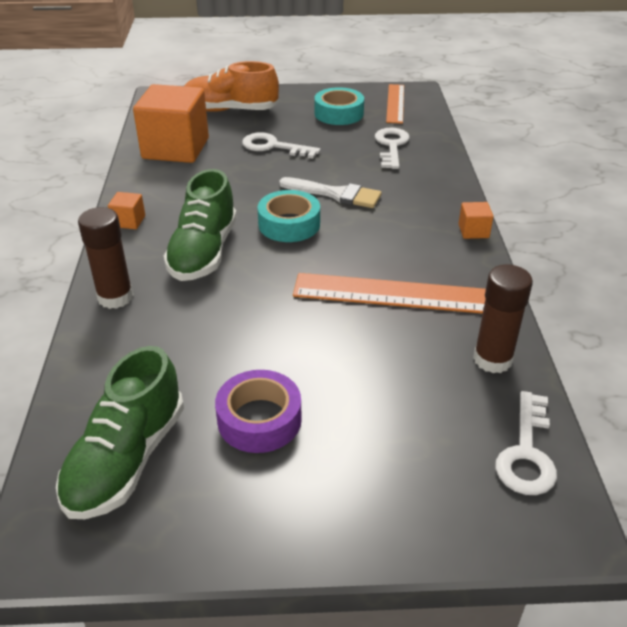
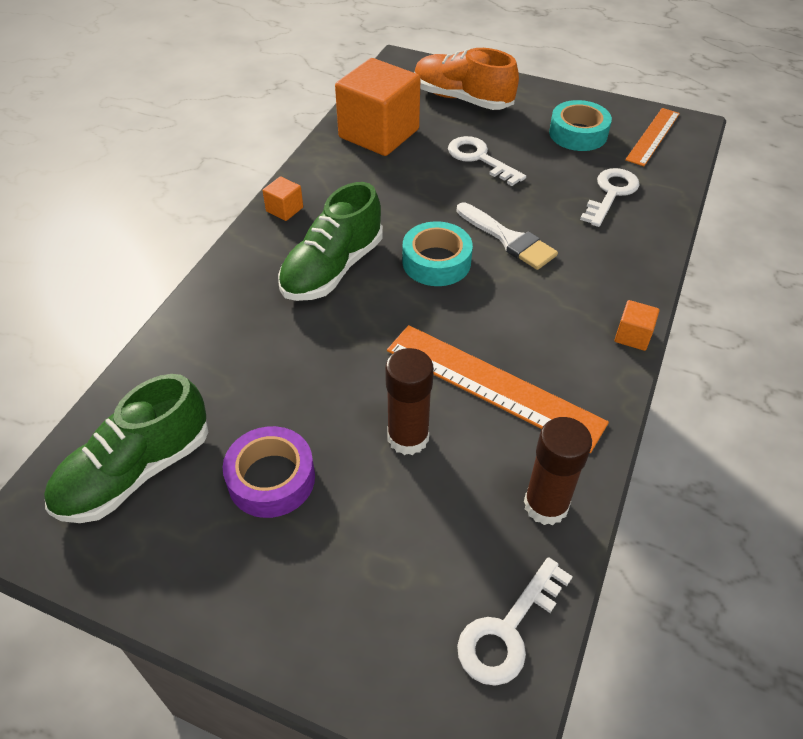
camera: 25 degrees right, 10 degrees up
brown glue stick [78,207,133,309] -> brown glue stick moved to [385,348,434,455]

